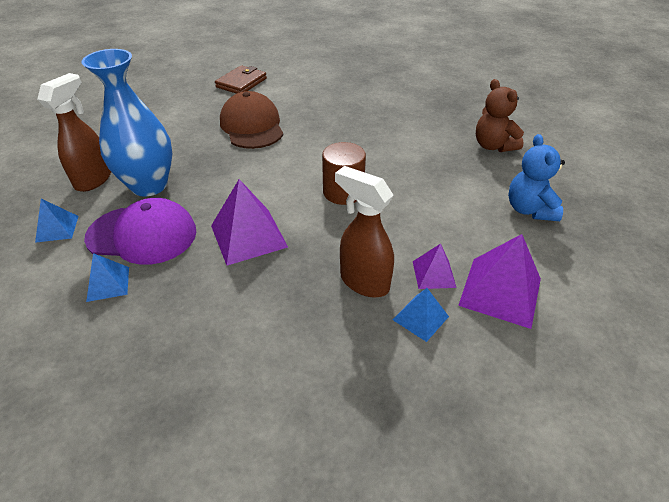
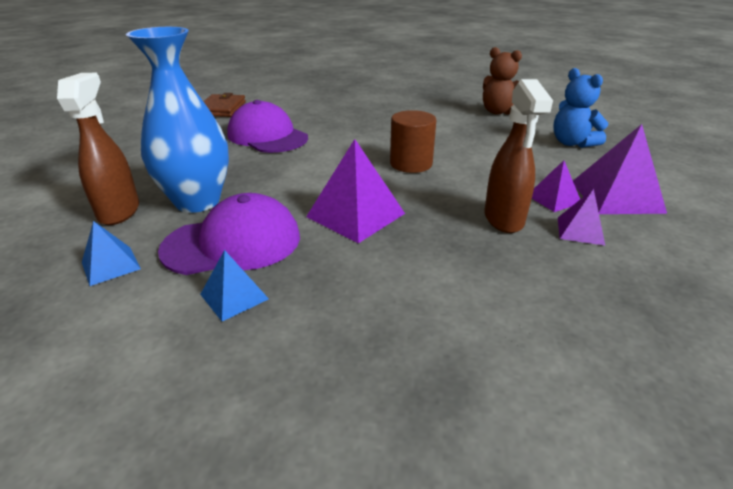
camera: 25 degrees left, 10 degrees down
brown cap [220,91,283,149] -> purple cap [227,100,308,153]
brown spray bottle [335,166,394,298] -> brown spray bottle turned 105 degrees counterclockwise [484,79,553,233]
blue pyramid [393,288,449,342] -> purple pyramid [558,189,605,246]

